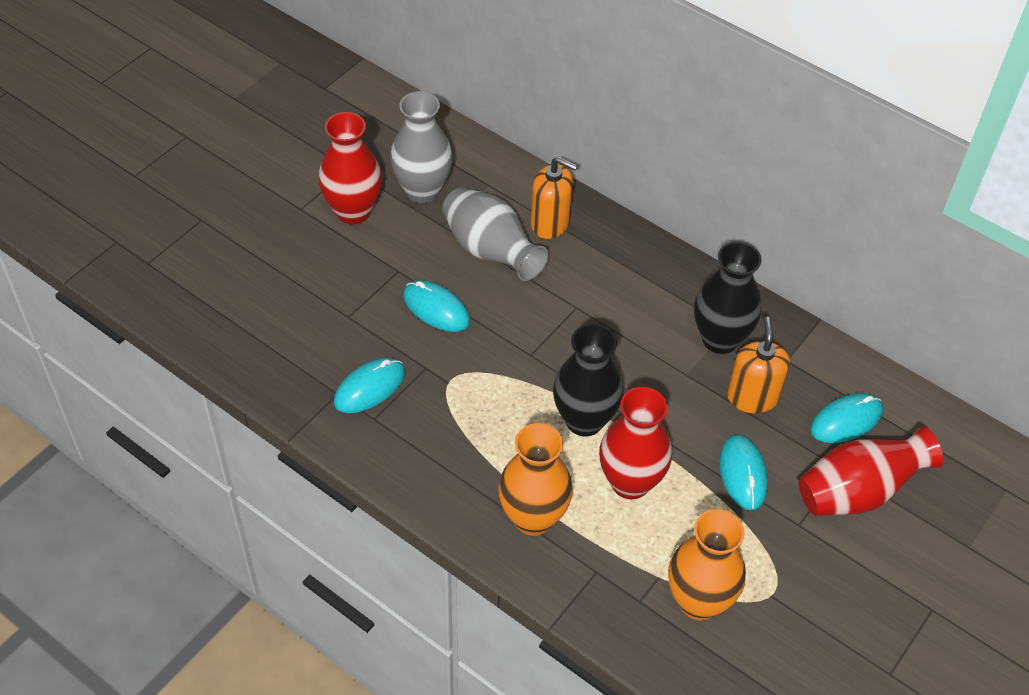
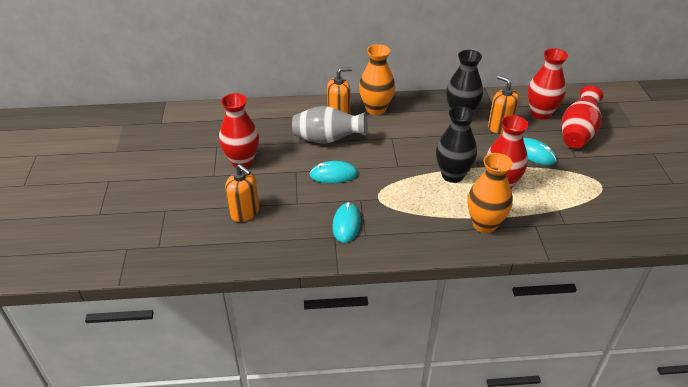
camera: 40 degrees left, 10 degrees down
grey vase [390,91,453,203] -> none
orange vase [668,509,746,621] -> orange vase moved to [359,44,395,115]
turquoise mouse [810,393,883,443] -> red vase [528,48,568,120]
none -> orange soap dispenser [225,164,259,222]

